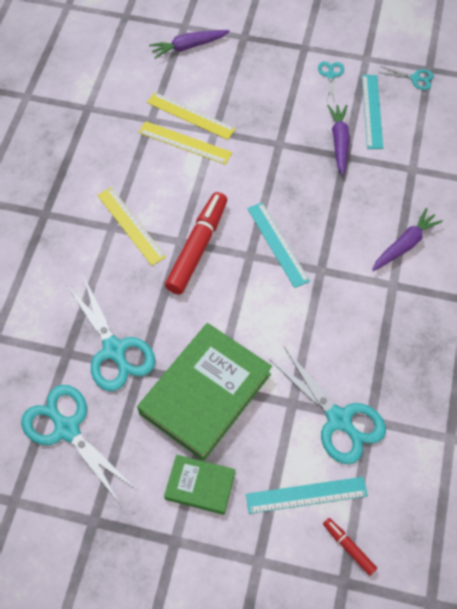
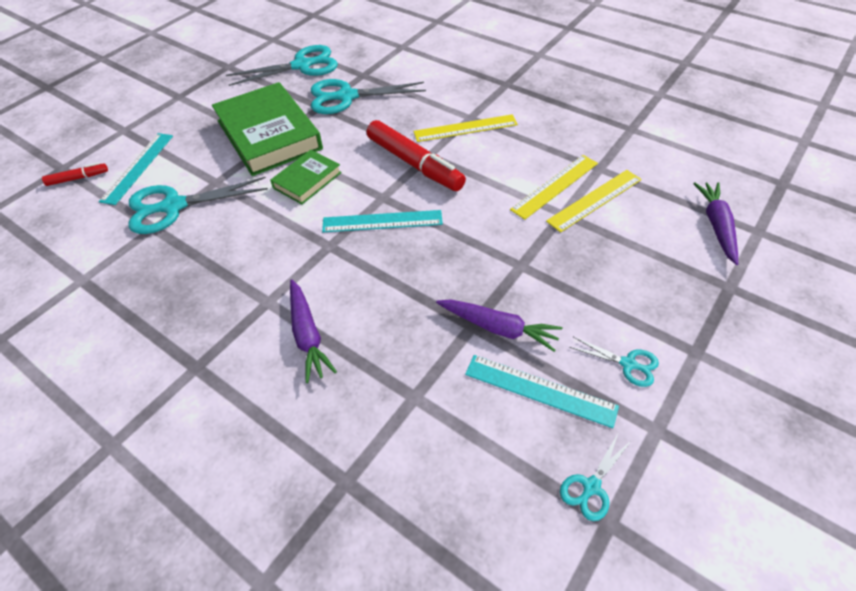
camera: 115 degrees right, 10 degrees down
green book [164,455,235,515] -> green book moved to [270,150,342,204]

